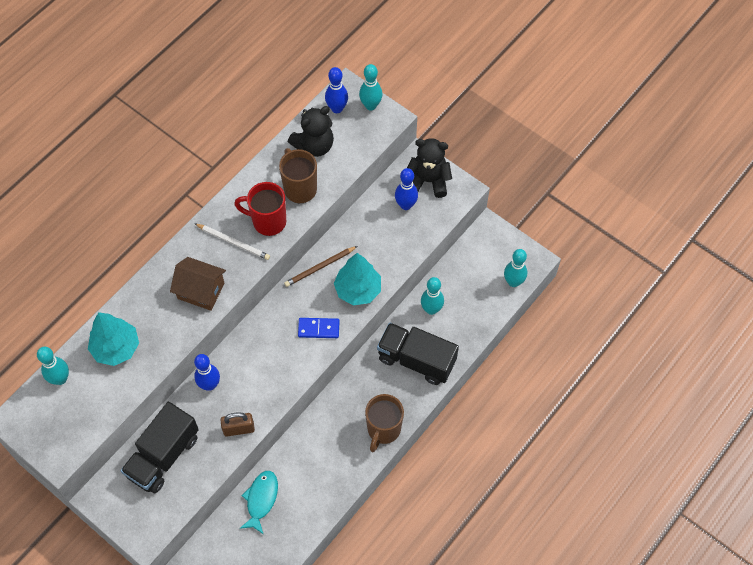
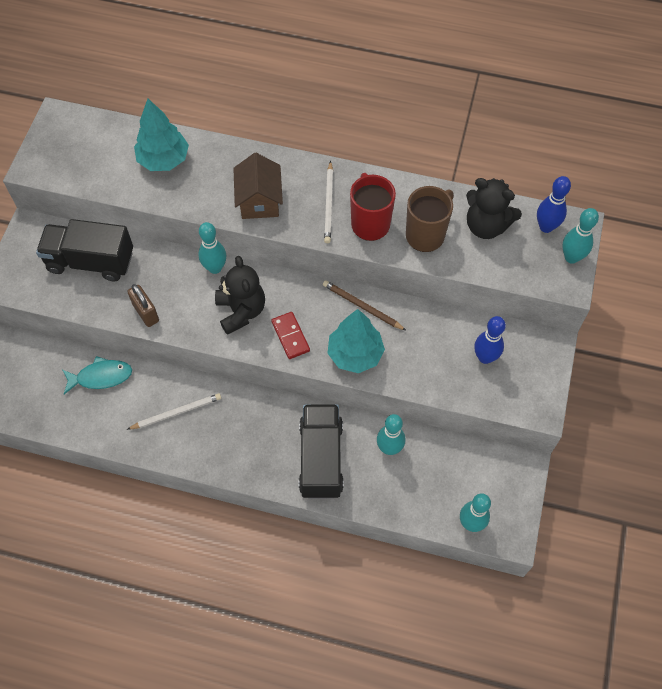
camera: 65 degrees right, 0 degrees up
turquoise bowling pin [37,347,69,385] -> turquoise bowling pin moved to [198,222,226,274]
blue bowling pin [194,354,220,391] -> none
blue domino [298,318,340,338] -> red domino [271,312,310,359]
brown mug [365,394,404,452] -> none
black teddy bear [407,138,452,198] -> black teddy bear moved to [215,256,265,335]
none -> white pencil [127,393,221,430]

